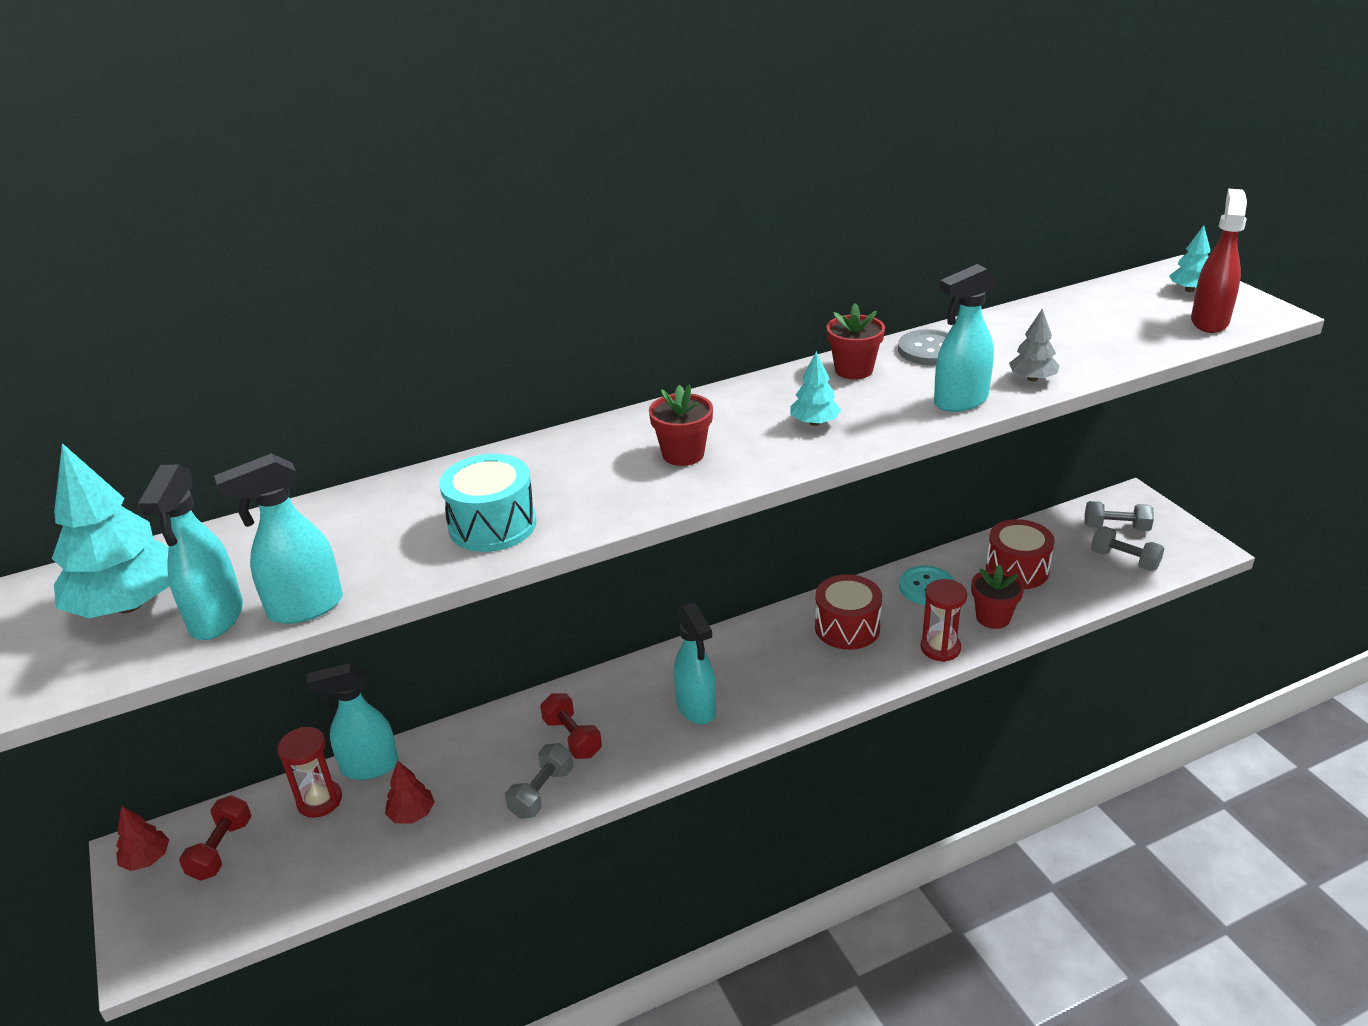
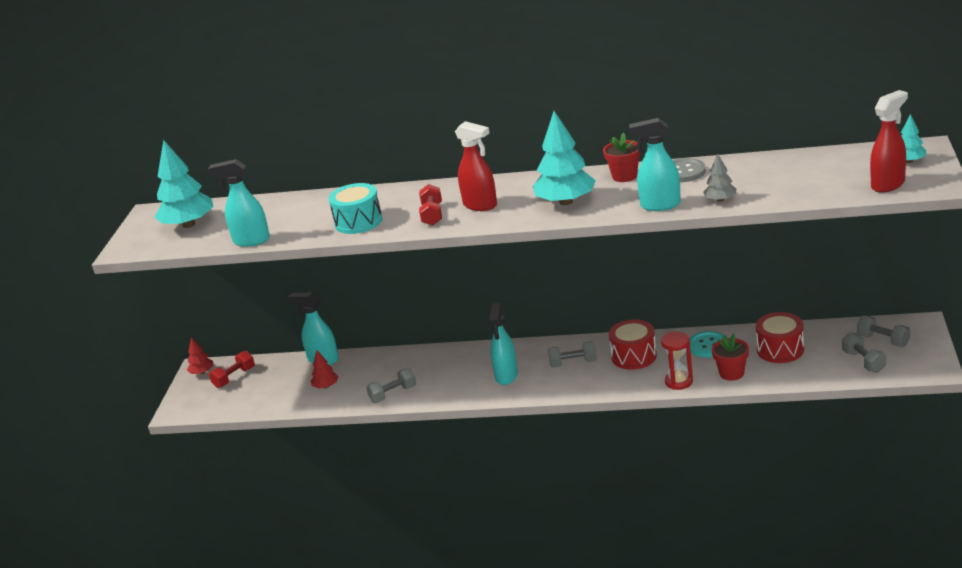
camera: 35 degrees right, 5 degrees down
turquoise spray bottle [138,465,243,640] -> none
red hourglass [277,727,342,818] -> none
red dumbbell [540,694,602,759] -> red dumbbell moved to [419,184,442,226]
red flower pot [649,384,713,466] -> red spray bottle [455,121,497,211]
turquoise tree [791,351,841,426] -> turquoise tree [533,111,596,205], size x1.99
none -> grey dumbbell [548,341,597,368]

